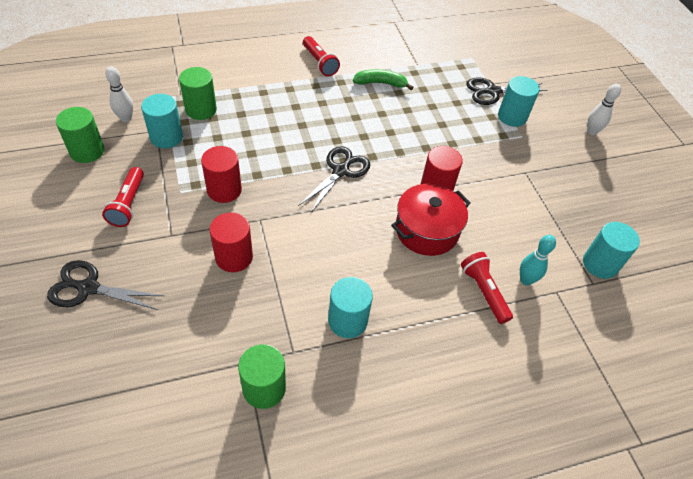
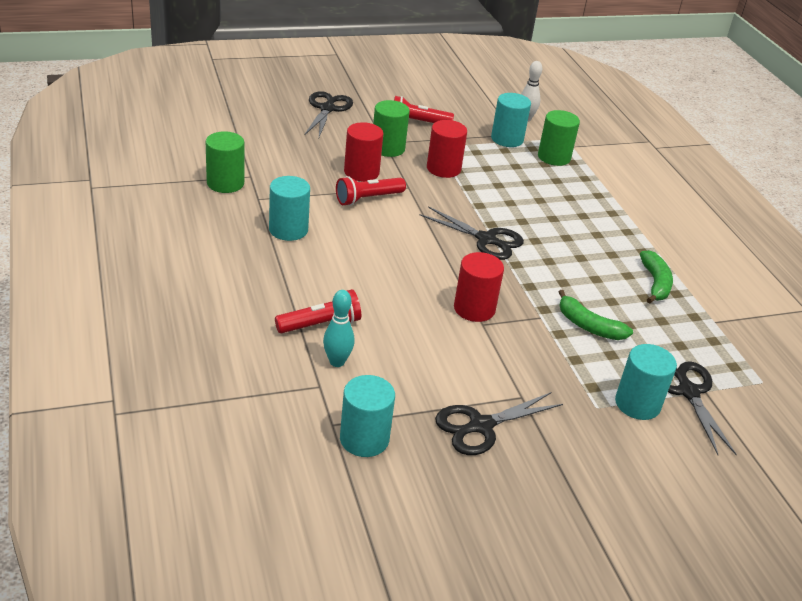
camera: 90 degrees right, 15 degrees down
green cylinder [56,107,104,163] -> green cylinder moved to [373,100,410,157]
red flashlight [303,36,340,76] -> red flashlight moved to [336,176,406,206]
red pot [391,184,471,256] -> none
white bowling pin [587,84,621,135] -> none
none -> black scissors [435,392,563,455]
none -> green banana [559,290,633,340]

